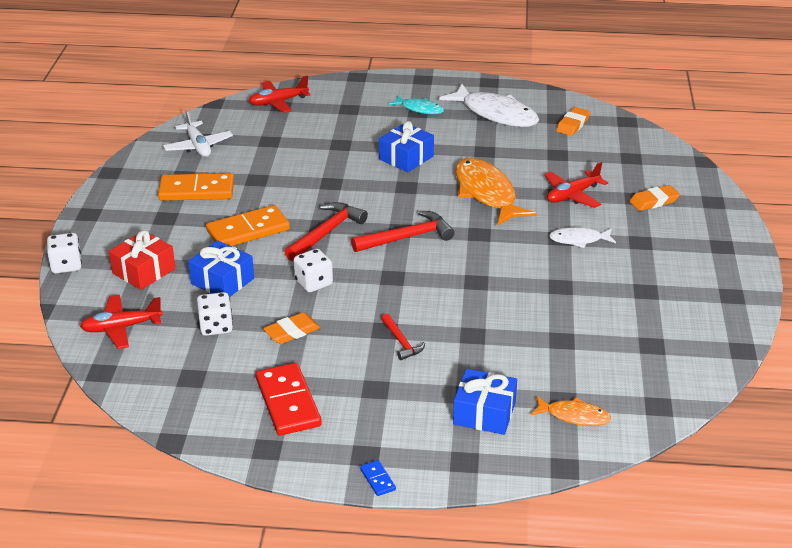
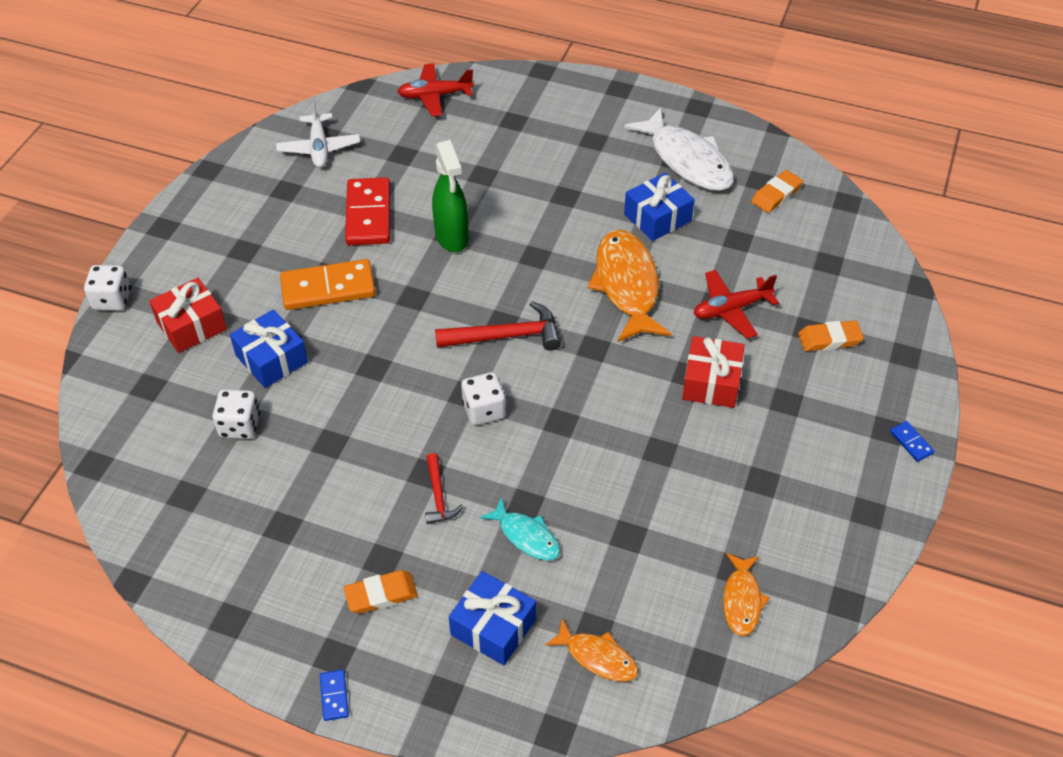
camera: 15 degrees right, 15 degrees up
red plane [80,295,163,349] -> none
orange domino [158,173,234,201] -> none
red domino [256,363,322,436] -> red domino moved to [345,177,390,245]
orange eraser [263,312,320,344] -> orange eraser moved to [343,570,418,614]
red hammer [285,202,368,261] -> none
white dice [294,249,333,292] -> white dice moved to [461,372,506,425]
blue gift [379,121,434,172] -> blue gift moved to [624,173,695,241]
turquoise fish [389,95,444,114] -> turquoise fish moved to [480,497,560,560]
white fish [549,227,616,248] -> red gift [682,336,745,408]
none -> green spray bottle [432,140,469,252]
none -> orange fish [723,553,770,636]
none -> blue domino [890,421,934,462]

